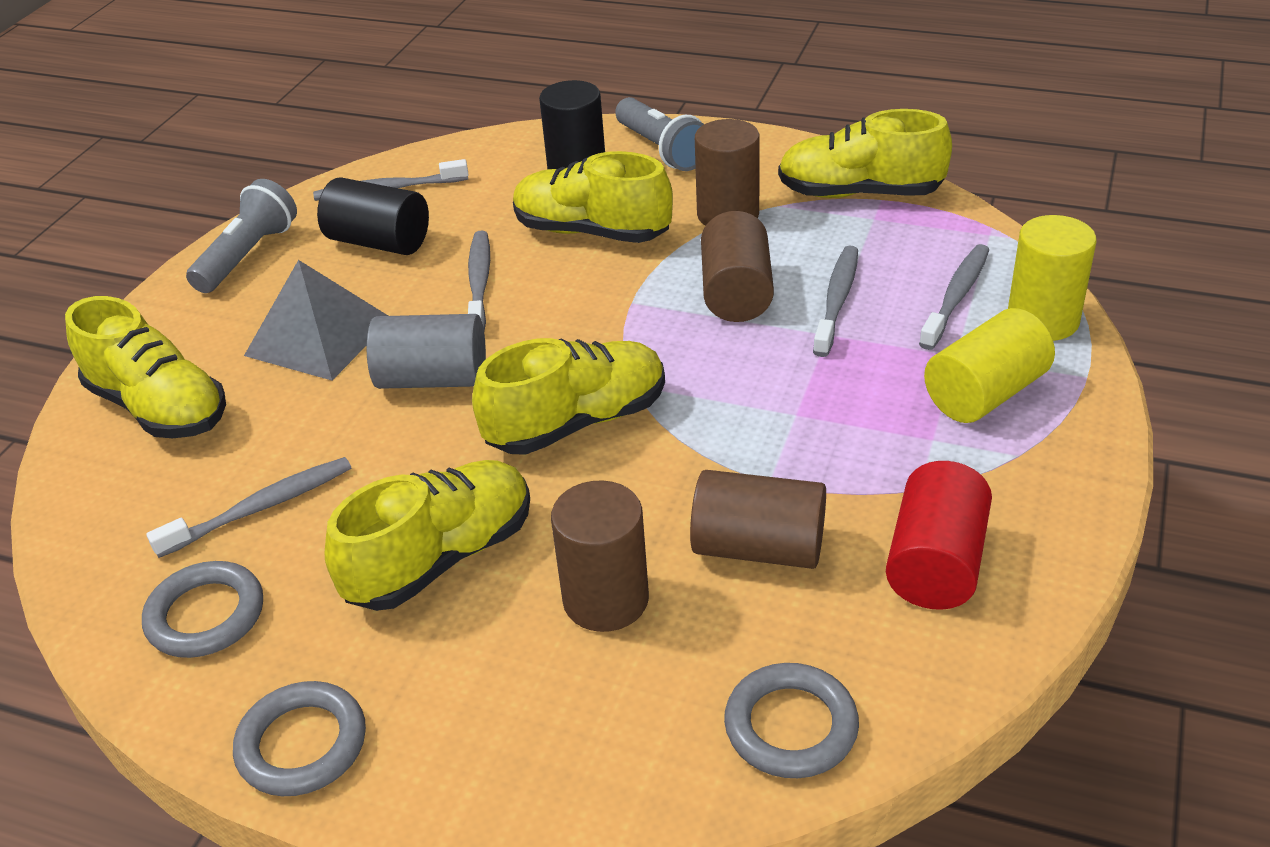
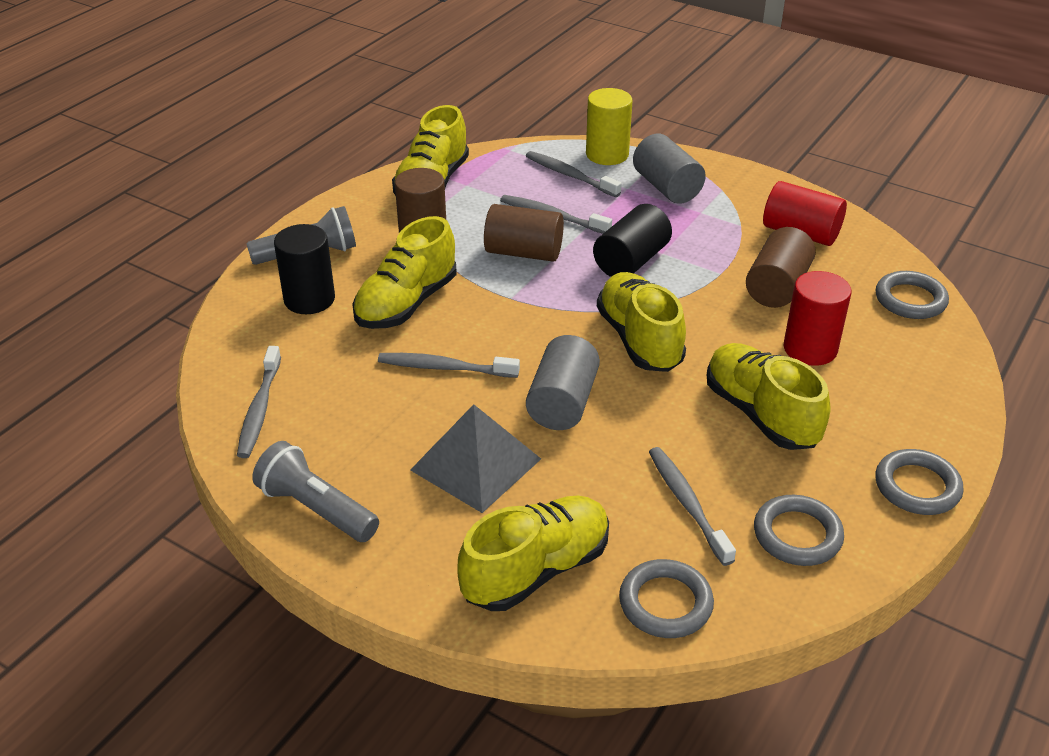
camera: 80 degrees left, 0 degrees up
black cylinder [317,177,429,255] -> black cylinder moved to [593,204,672,277]
brown cylinder [551,480,649,632] -> red cylinder [783,271,851,366]
yellow cylinder [924,308,1055,423] -> grey cylinder [633,134,706,204]
none -> grey ring [619,559,714,638]

